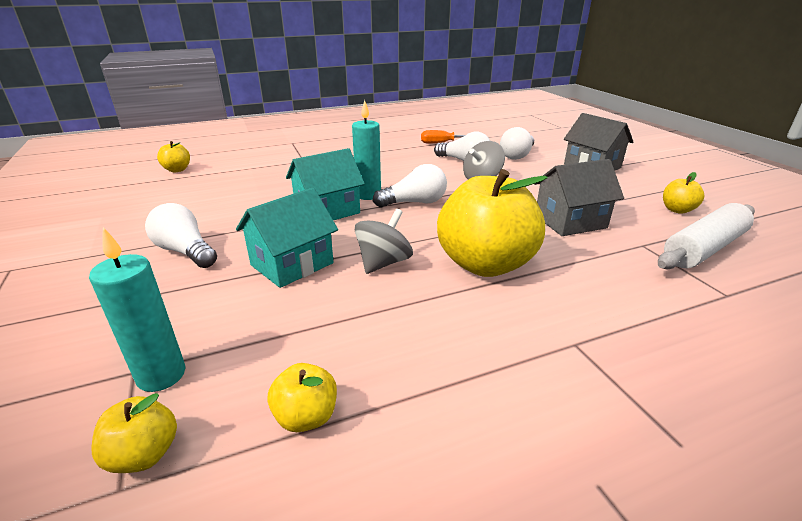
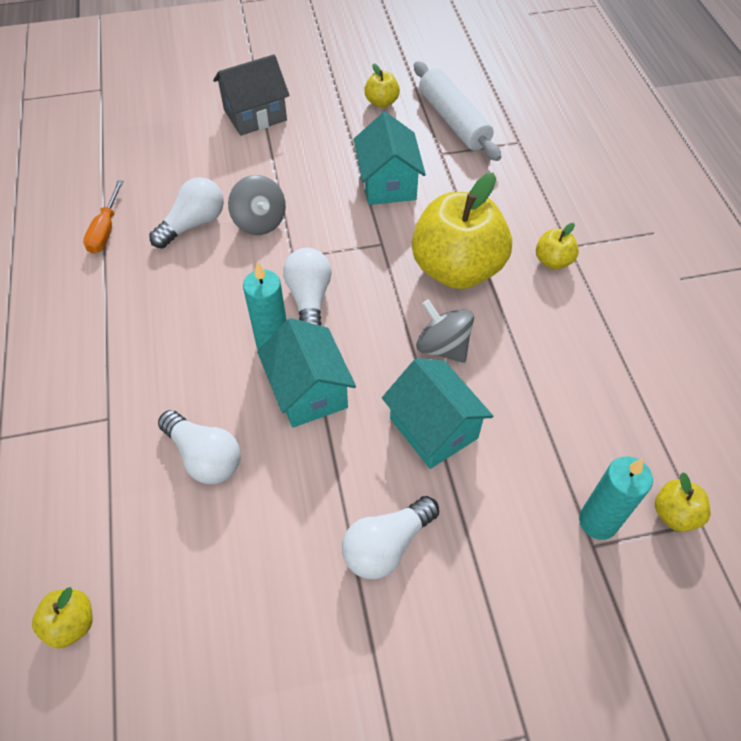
camera: 80 degrees left, 25 degrees up
yellow apple [268,363,337,432] -> yellow apple moved to [536,223,579,270]
white light bulb [500,127,534,160] -> white light bulb moved to [158,410,241,484]
grey house [534,159,624,236] -> turquoise house [354,112,426,205]

